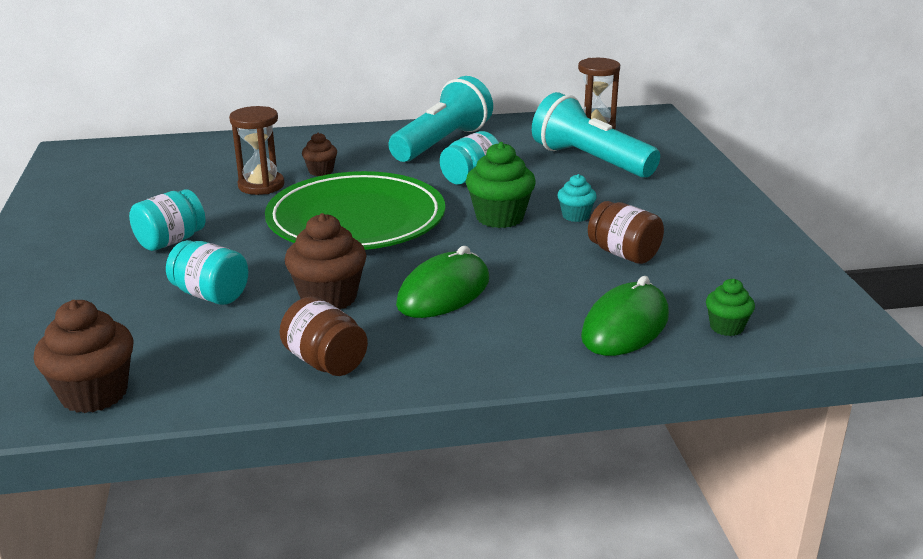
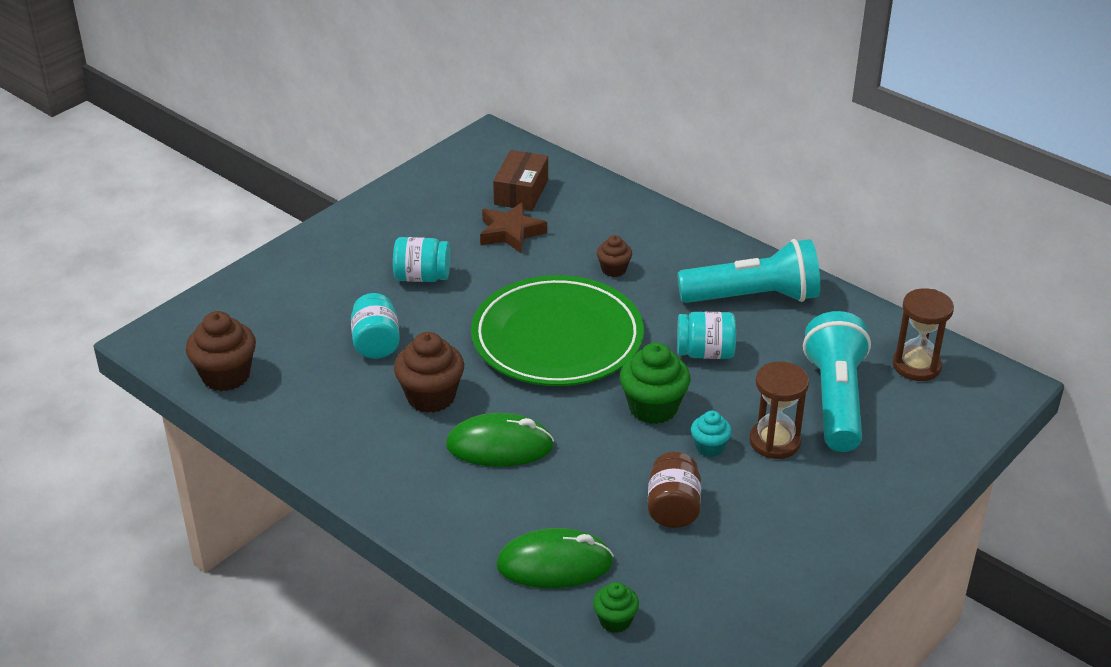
camera: 50 degrees right, 10 degrees up
brown hourglass [229,106,285,195] -> brown hourglass moved to [749,362,809,459]
brown jar [279,297,368,376] -> none
none -> brown star [480,202,547,253]
none -> brown box [493,150,548,211]

